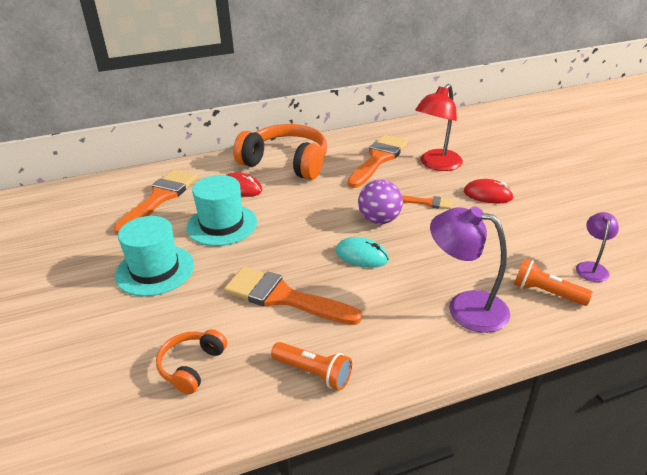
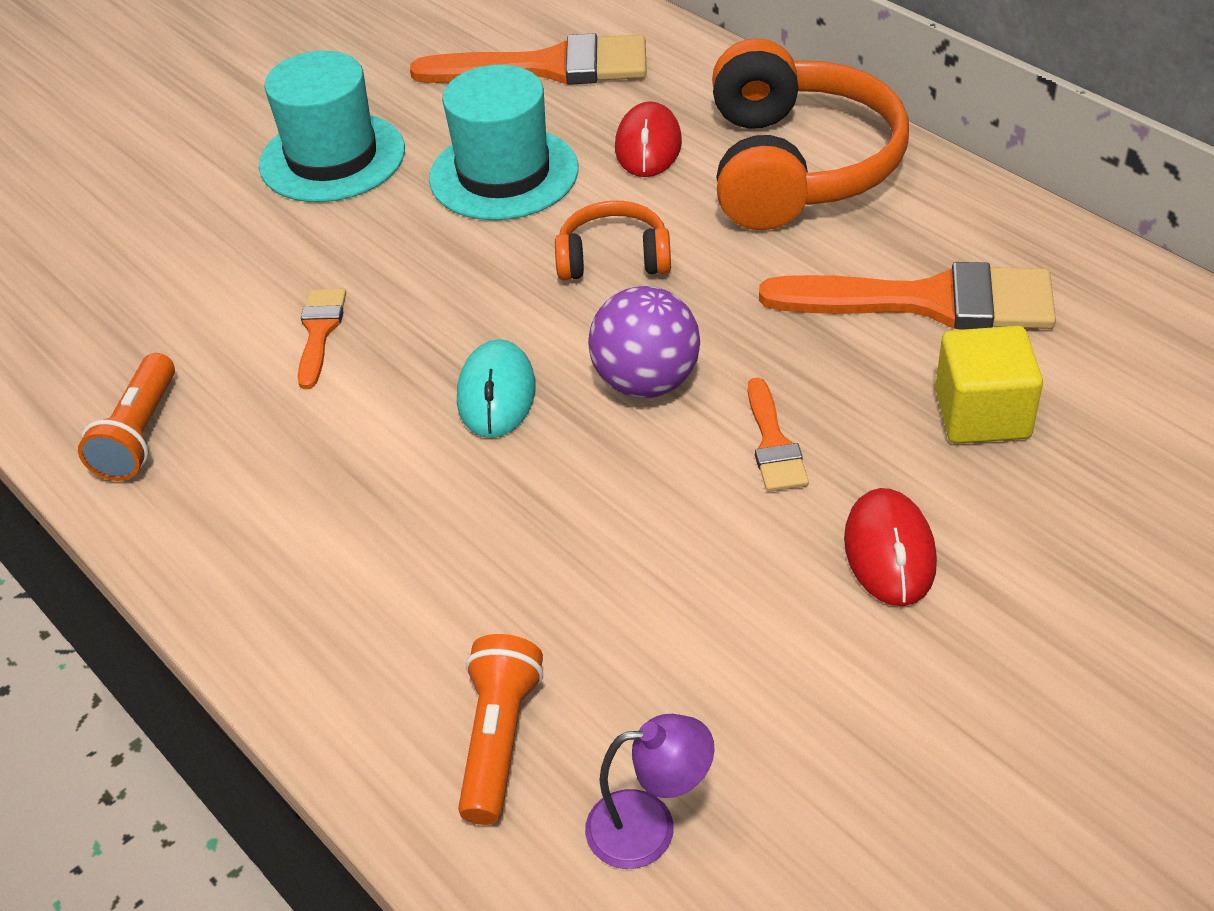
camera: 70 degrees right, 10 degrees up
orange headphones [156,329,227,394] -> orange headphones moved to [555,201,671,280]
orange brush [224,267,362,325] -> orange brush [298,288,346,389], size x0.49
red lamp [415,84,463,171] -> yellow cube [935,326,1043,444]
purple lamp [430,206,510,333] -> none

